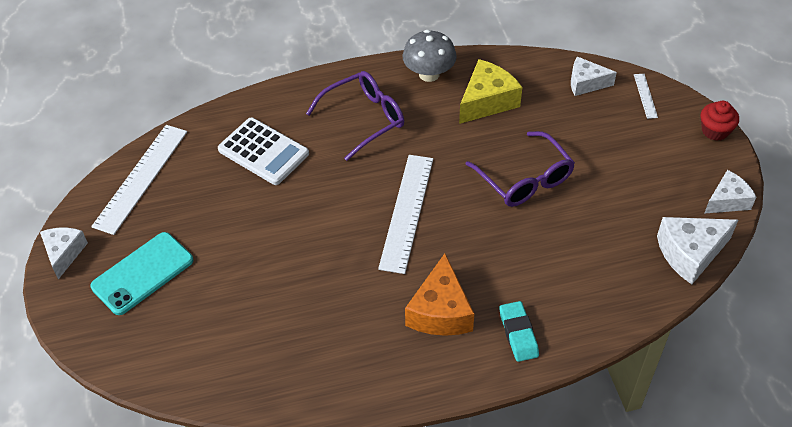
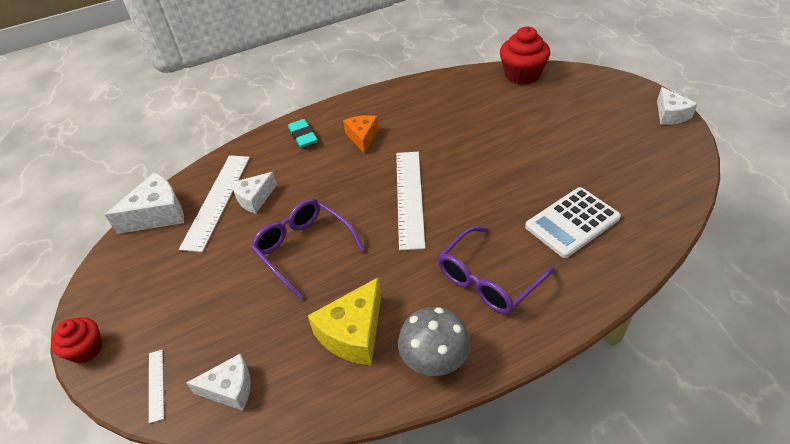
camera: 170 degrees right, 5 degrees down
turquoise phone [90,232,193,315] -> none
white ruler [91,125,187,235] -> white ruler moved to [179,156,250,252]
white calculator [218,117,309,185] -> white calculator turned 60 degrees counterclockwise [525,187,621,258]
orange cheese [405,254,474,336] -> orange cheese [343,115,379,154], size x0.67
white cheese [704,170,756,214] -> white cheese moved to [231,172,277,214]
none -> red cupcake [500,27,550,85]

